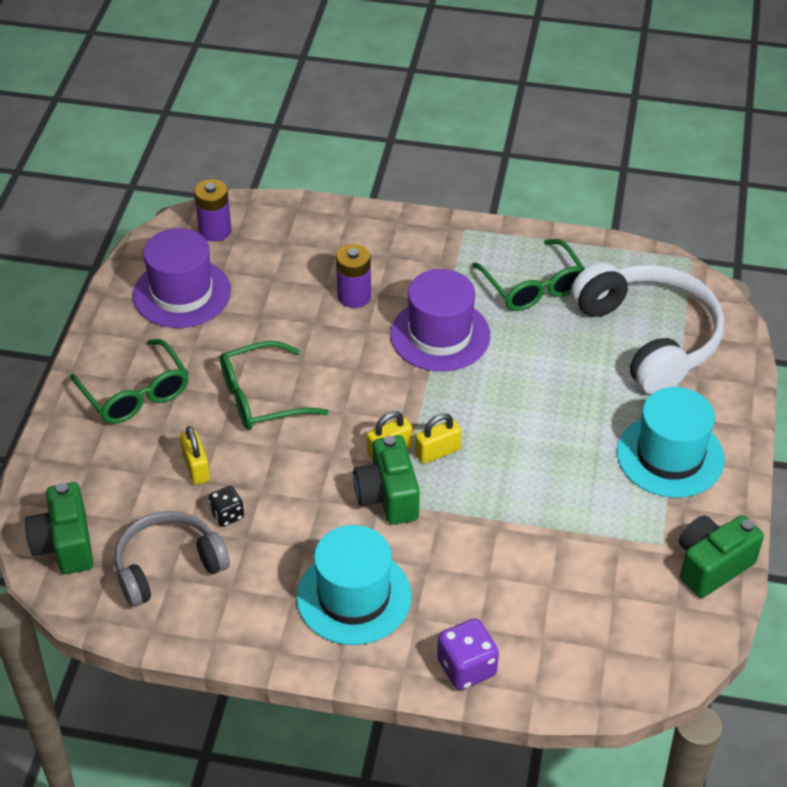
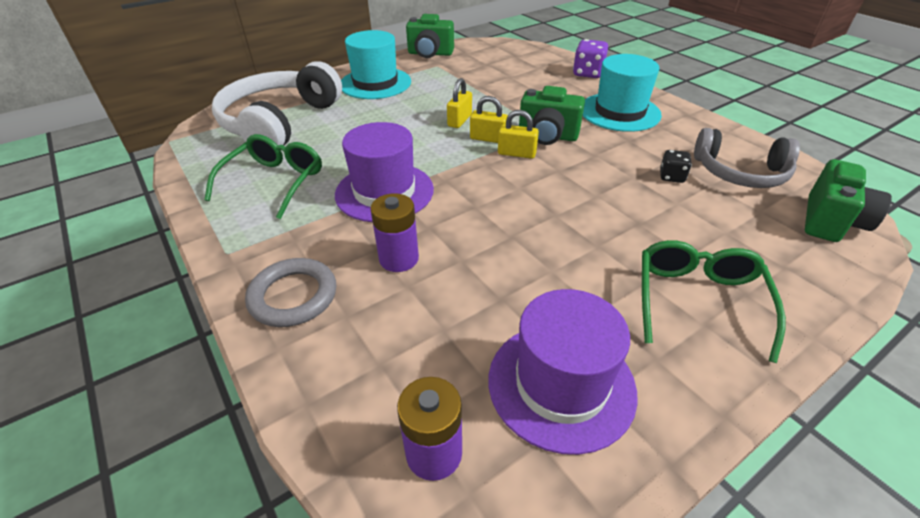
camera: 135 degrees left, 5 degrees down
yellow padlock [180,426,210,485] -> yellow padlock moved to [447,78,472,128]
green glasses [220,341,329,430] -> none
green camera [353,435,420,525] -> green camera turned 75 degrees clockwise [519,86,585,145]
none -> grey ring [245,258,336,327]

